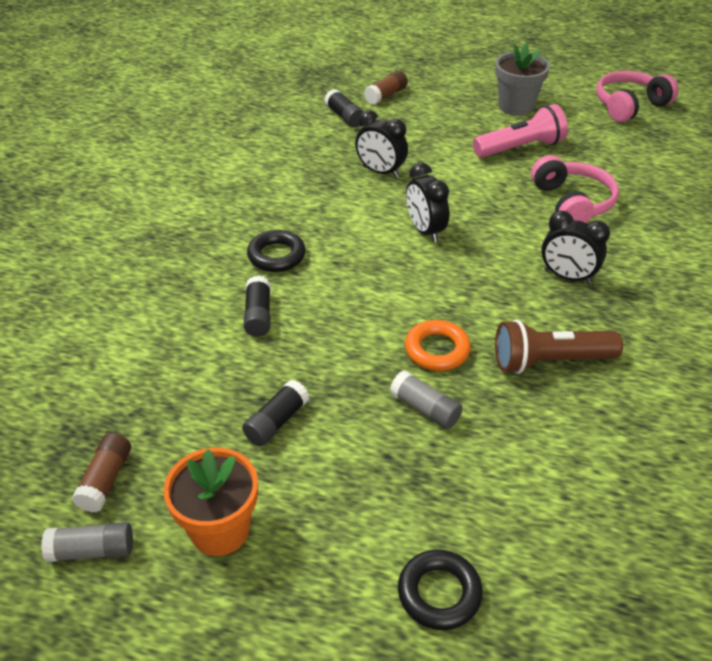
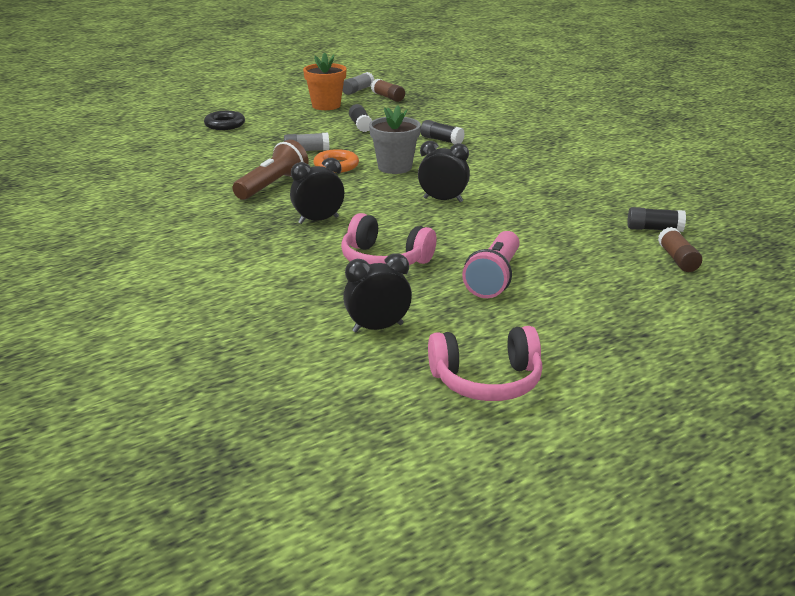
camera: 130 degrees right, 15 degrees down
black ring [247,230,306,272] -> none
black clock [355,110,408,178] -> black clock moved to [343,253,412,332]
grey flower pot [495,43,550,116] -> grey flower pot moved to [369,106,421,174]
pink headphones [596,71,679,122] -> pink headphones turned 75 degrees clockwise [428,326,543,401]

